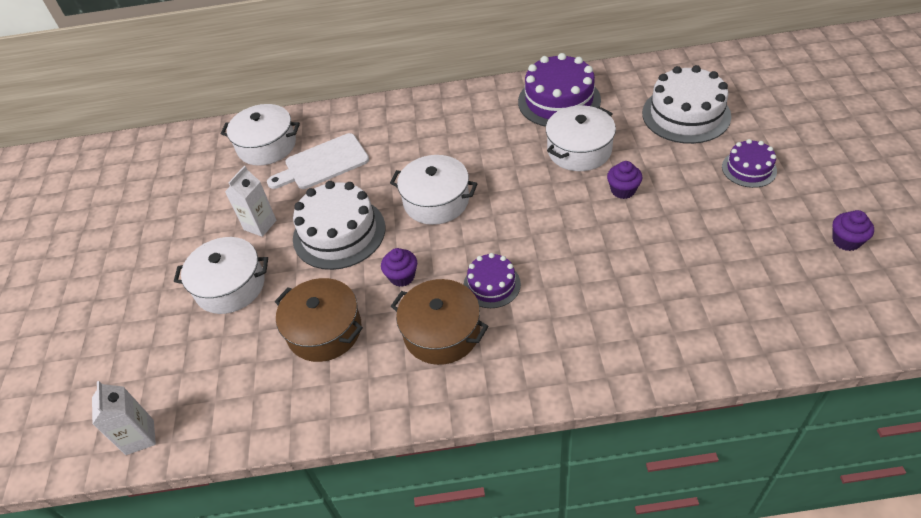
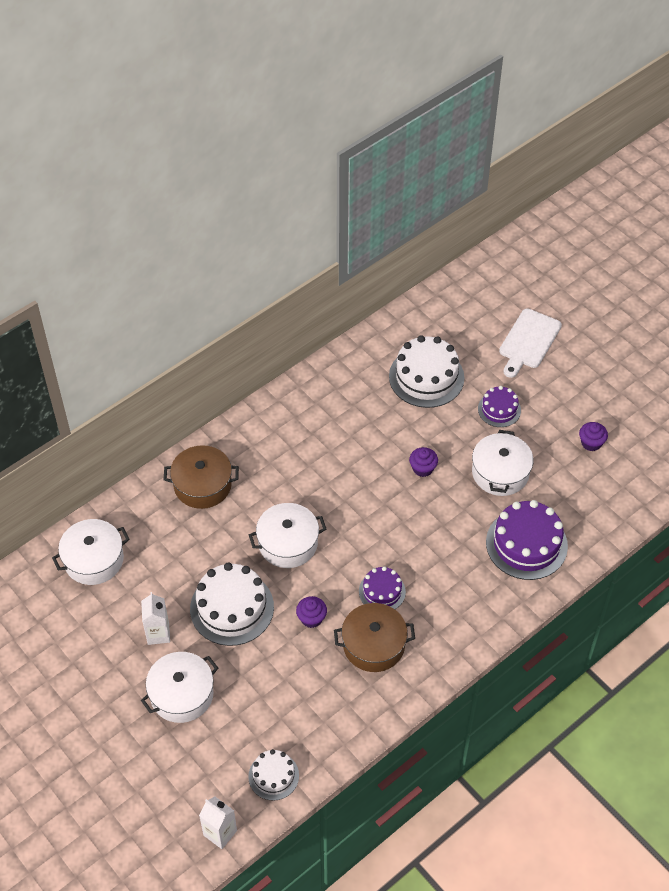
camera: 40 degrees left, 5 degrees up
white cutting board [267,133,369,189] -> white cutting board moved to [499,309,562,378]
brown pot [275,278,363,362] -> brown pot moved to [163,445,239,509]
purple cake [518,53,601,127] -> purple cake moved to [486,500,568,580]
white pot [546,105,616,171] -> white pot moved to [472,430,534,496]
none -> white cake [248,749,299,801]

